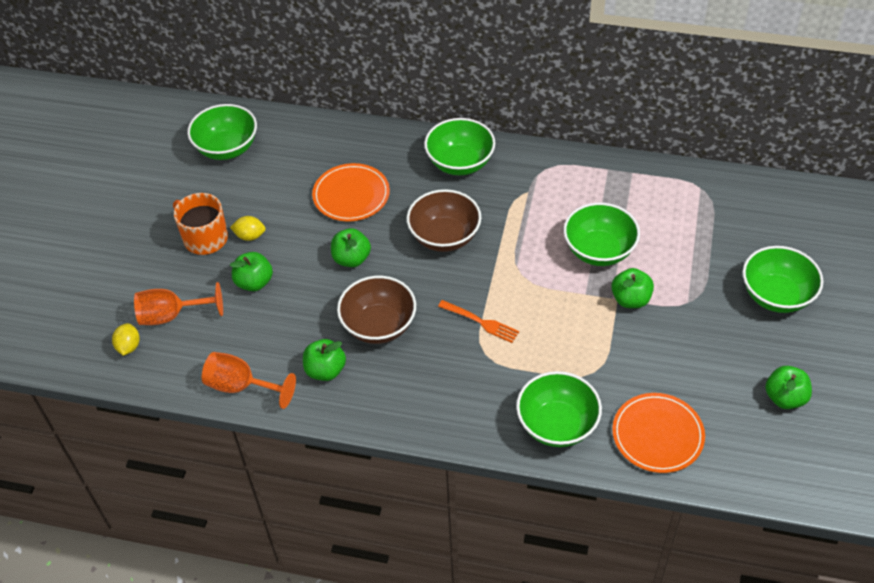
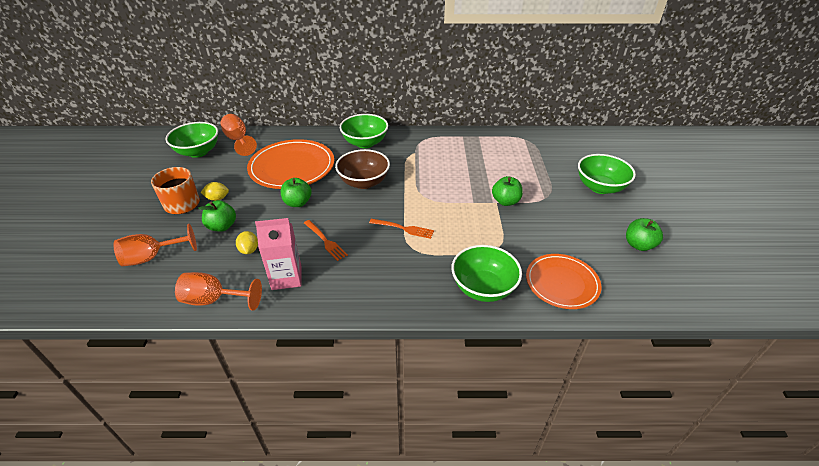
camera: 15 degrees left, 10 degrees down
yellow lemon [112,323,140,356] -> yellow lemon moved to [236,231,258,254]
green apple [303,339,346,381] -> pink carton [255,218,301,290]
orange plate [312,163,390,221] -> orange plate [247,139,334,189], size x1.54
brown bowl [337,276,416,344] -> orange fork [304,220,348,261]
green bowl [564,203,640,266] -> none
none -> orange goblet [220,114,257,156]

